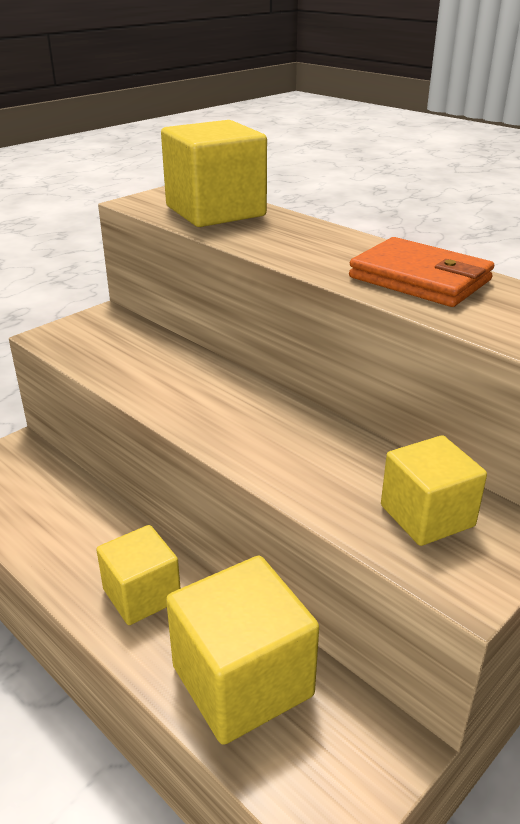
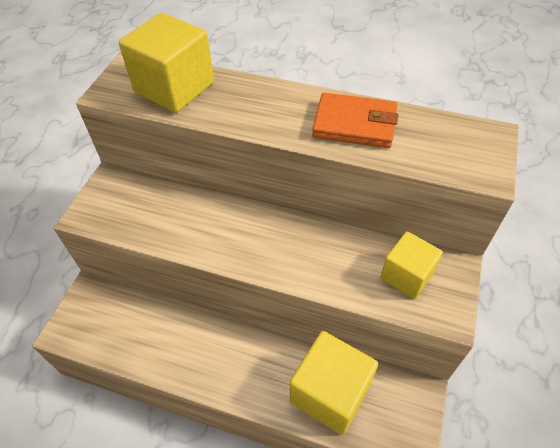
camera: 25 degrees left, 20 degrees up
yellow cube [96,525,181,625] -> none

